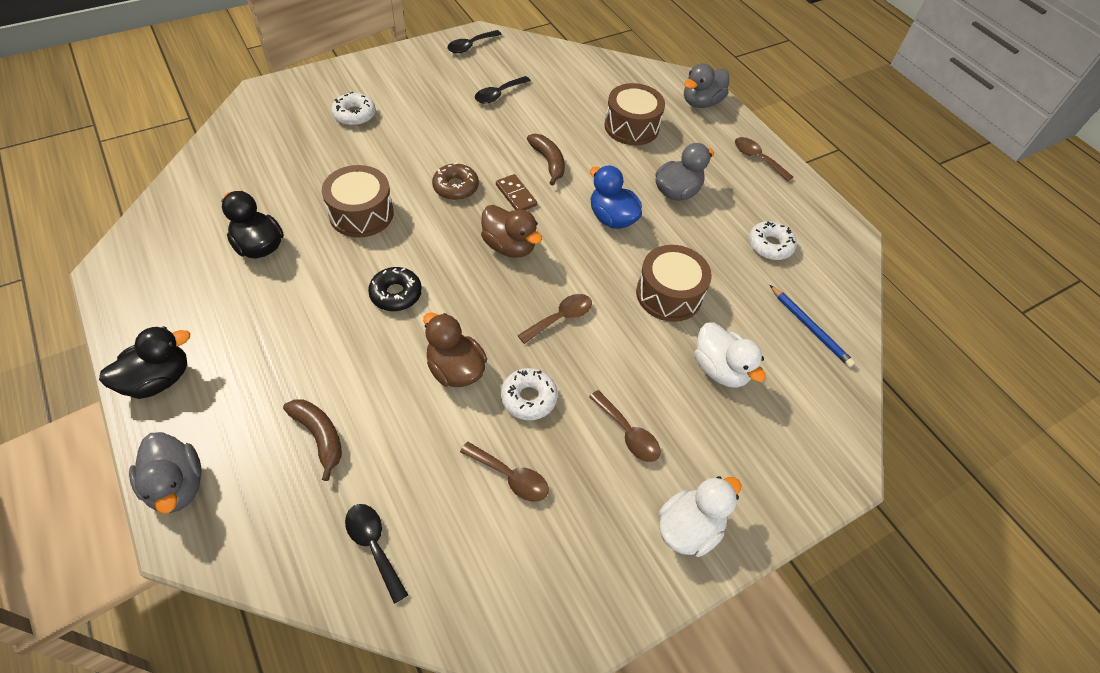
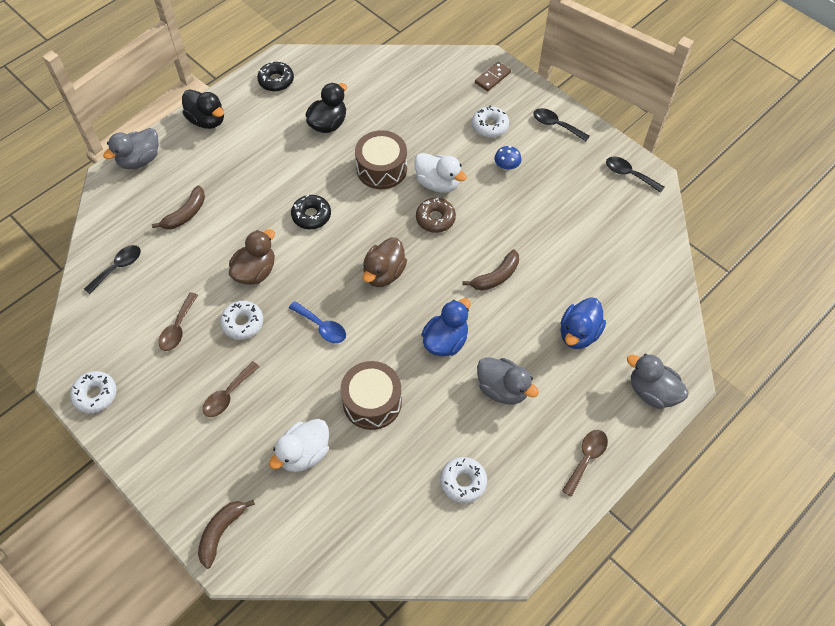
camera: 80 degrees right, 5 degrees up
black spoon [475,76,531,104] -> black spoon moved to [533,108,590,141]
brown domino [496,174,537,210] -> brown domino moved to [475,61,511,91]
brown spoon [517,294,592,344] -> blue spoon [289,301,346,343]
brown drum [604,83,665,145] -> blue duck [561,297,606,349]
white duck [659,476,741,557] -> white duck moved to [415,153,467,193]
blue pencil [770,285,855,367] -> none
none -> white donut [70,371,117,413]
none -> brown banana [198,500,255,569]
none -> black donut [257,61,294,92]
none -> blue mushroom [494,146,522,171]

